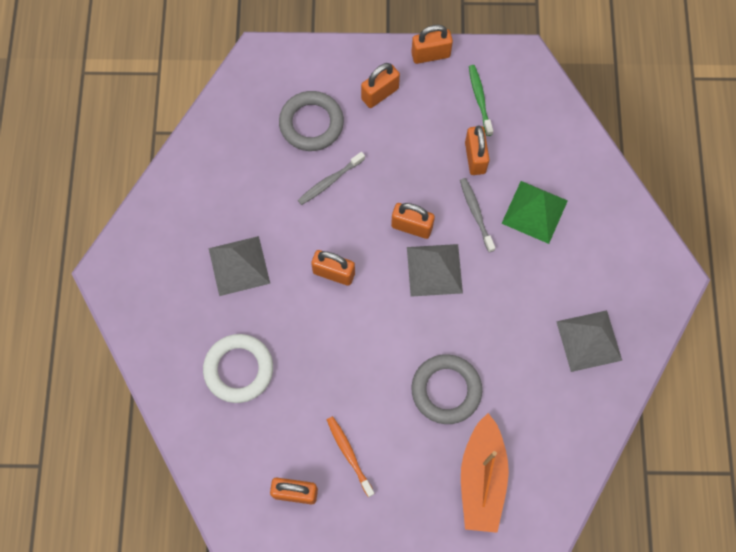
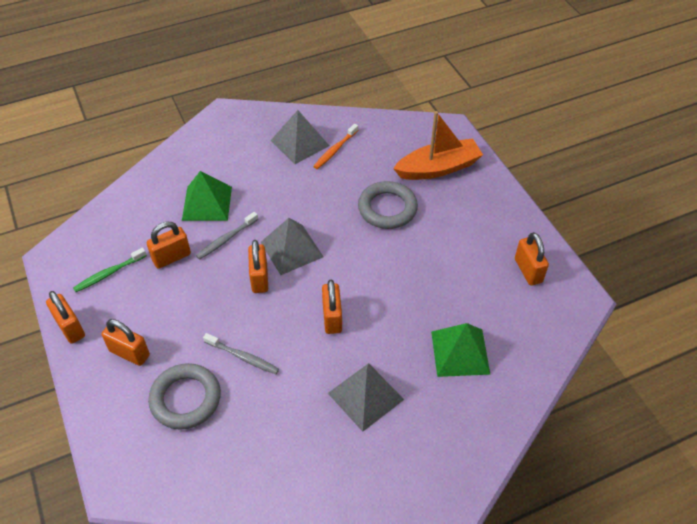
camera: 115 degrees left, 20 degrees down
white ring [203,334,273,403] -> green pyramid [431,323,490,377]
orange toothbrush [327,416,375,497] -> orange toothbrush moved to [313,123,358,169]

